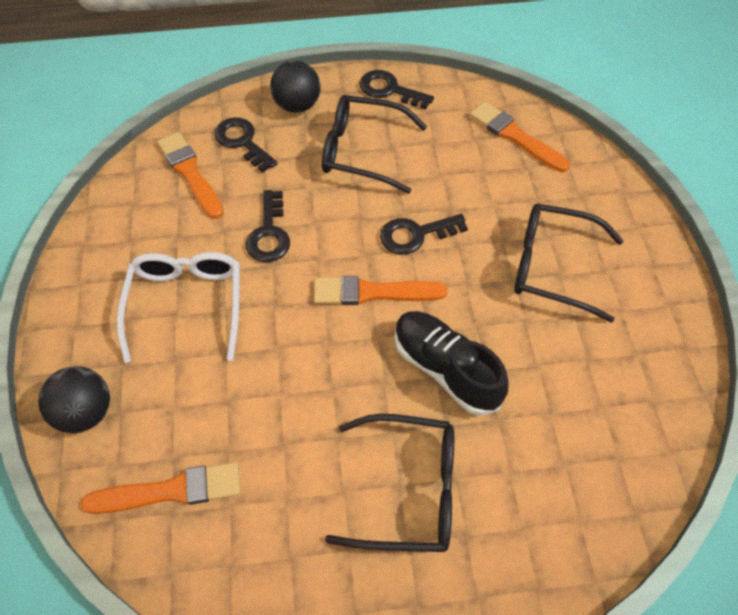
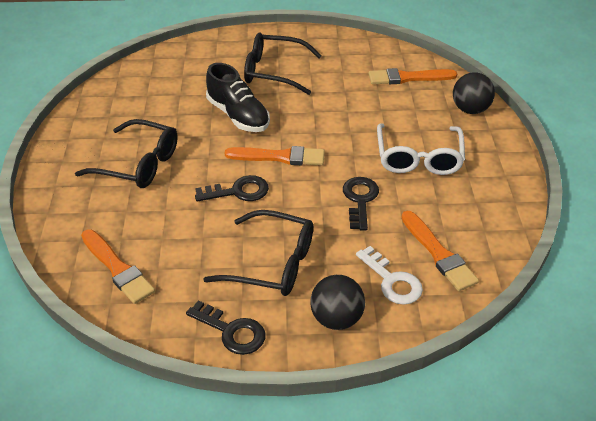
camera: 175 degrees left, 15 degrees down
black key [214,117,278,173] -> white key [356,246,423,305]

